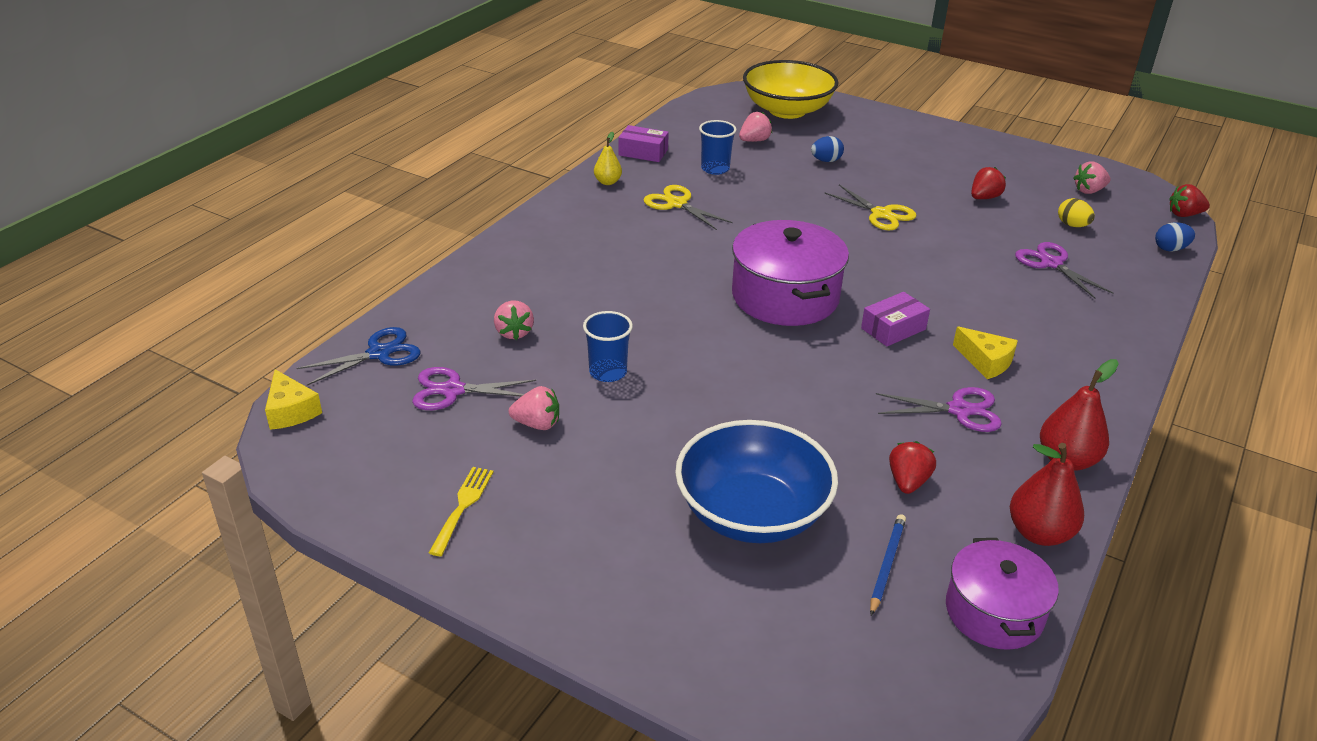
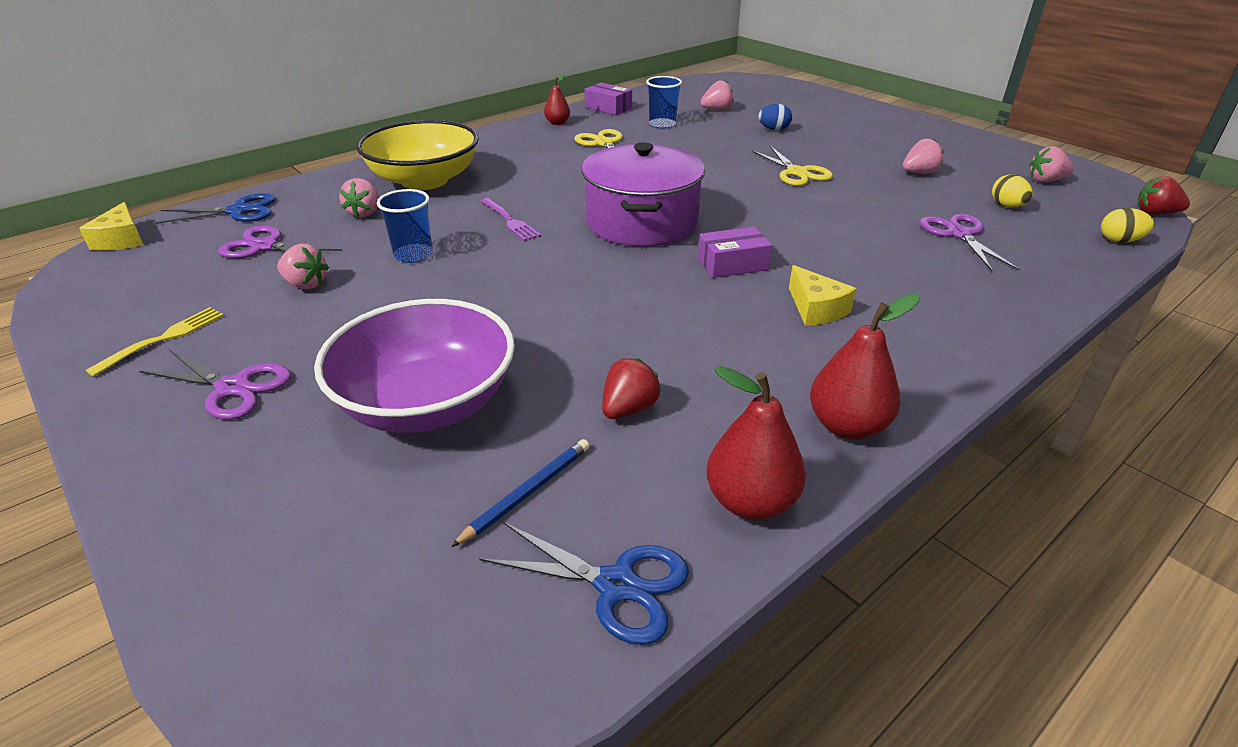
camera: 20 degrees right, 0 degrees up
yellow pear [594,132,622,185] -> red pear [544,74,570,125]
blue bowl [675,420,838,543] -> purple bowl [314,299,515,433]
yellow bowl [743,60,838,119] -> yellow bowl moved to [357,120,479,190]
purple scissors [876,387,1002,432] -> purple scissors moved to [139,350,291,420]
purple pot [946,538,1059,650] -> blue scissors [479,522,689,645]
red strawberry [971,167,1006,199] -> pink strawberry [902,139,944,174]
blue egg [1155,222,1195,252] -> yellow egg [1101,208,1154,243]
none -> purple fork [480,198,541,241]

